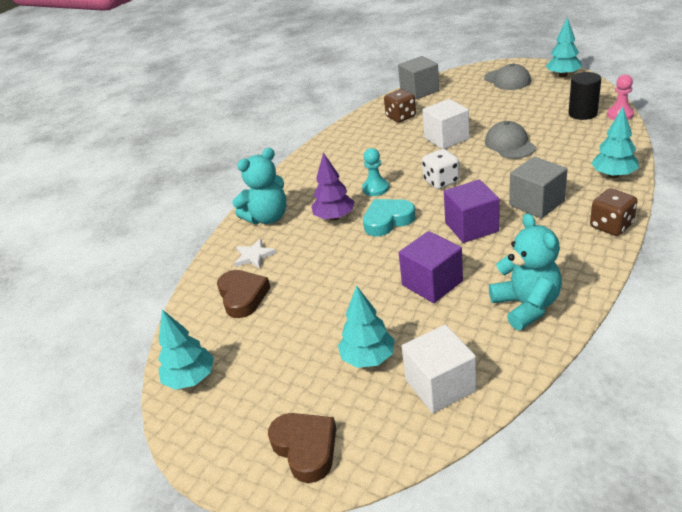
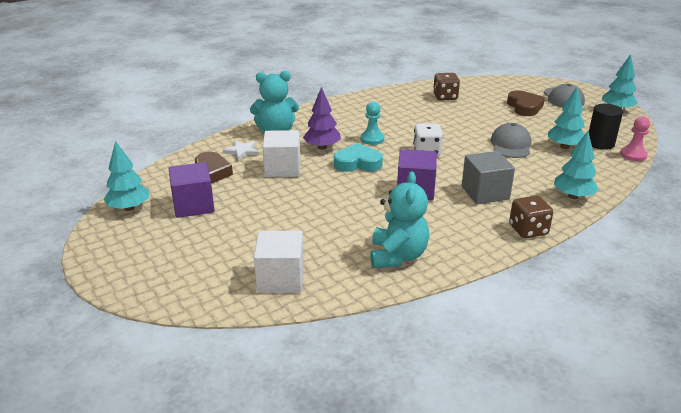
camera: 20 degrees right, 5 degrees down
brown heart [268,413,336,483] -> brown heart moved to [507,90,545,116]
turquoise tree [338,285,395,368] -> turquoise tree moved to [548,87,585,149]
grey cube [398,56,439,100] -> none
purple cube [399,231,463,303] -> purple cube moved to [169,162,215,218]
white cube [423,99,470,149] -> white cube moved to [262,130,300,177]

